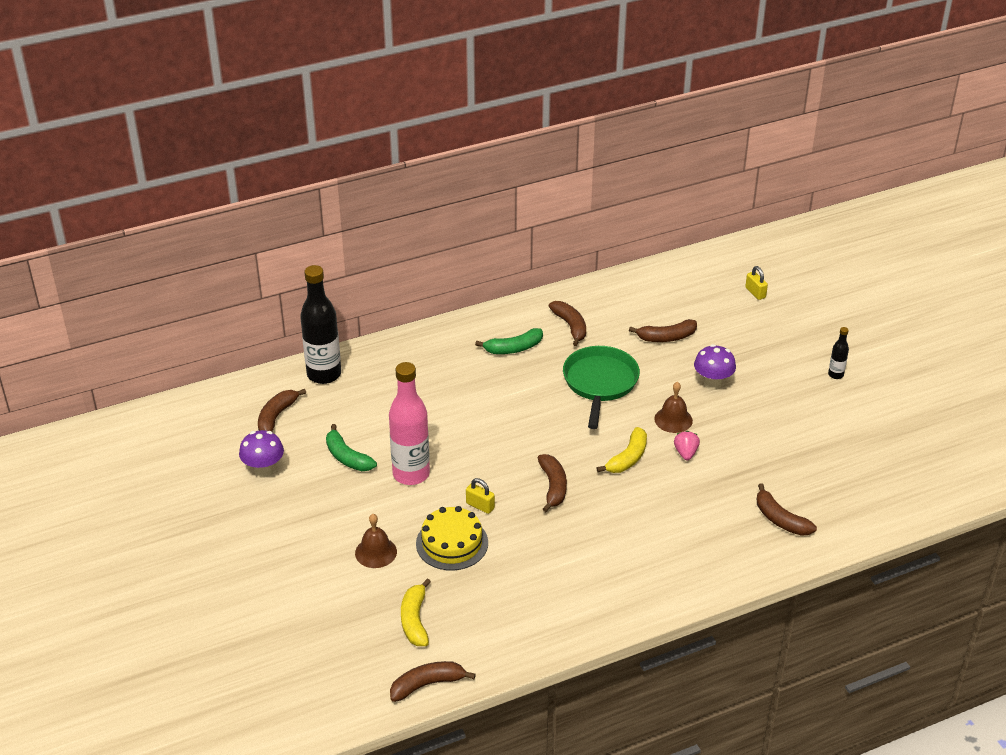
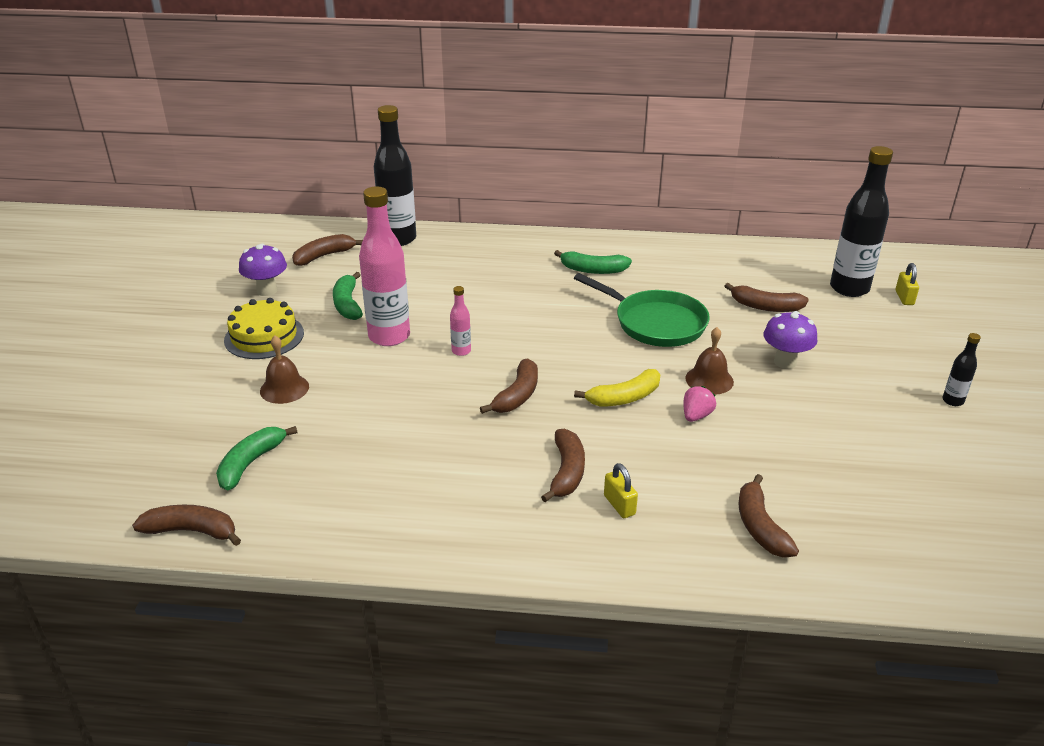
camera: 30 degrees right, 5 degrees down
yellow banana [401,579,431,646] -> green banana [216,426,297,490]
yellow cake [416,506,488,571] -> yellow cake moved to [224,298,304,359]
yellow padlock [466,478,495,514] -> yellow padlock moved to [604,463,638,518]
brown banana [549,301,586,346] -> brown banana moved to [541,429,585,502]
green pan [563,346,640,429] -> green pan turned 90 degrees clockwise [574,273,710,347]
none -> pink bottle [450,286,471,356]
none -> black bottle [830,146,893,297]

